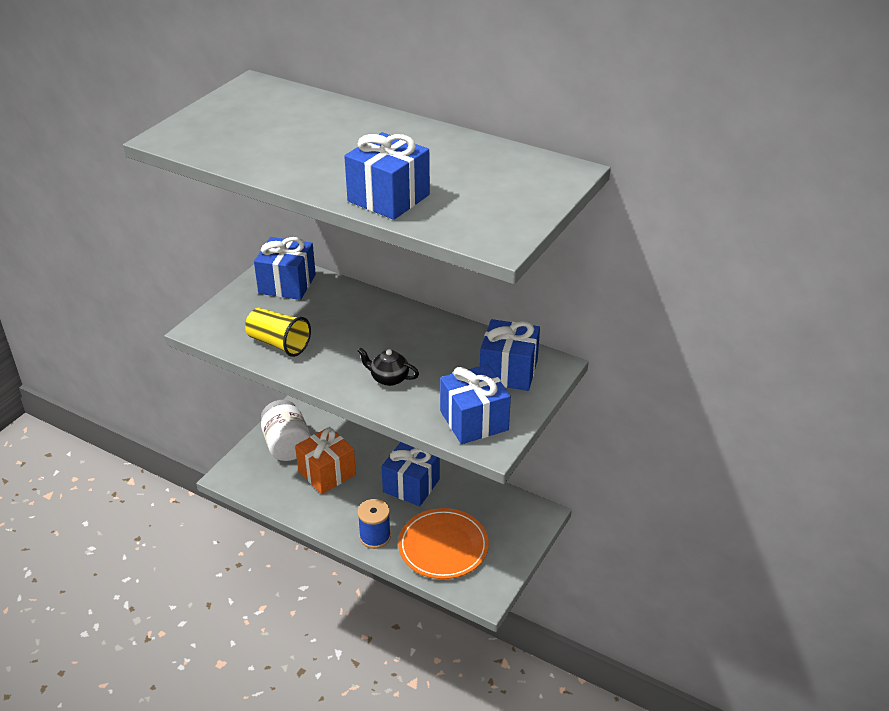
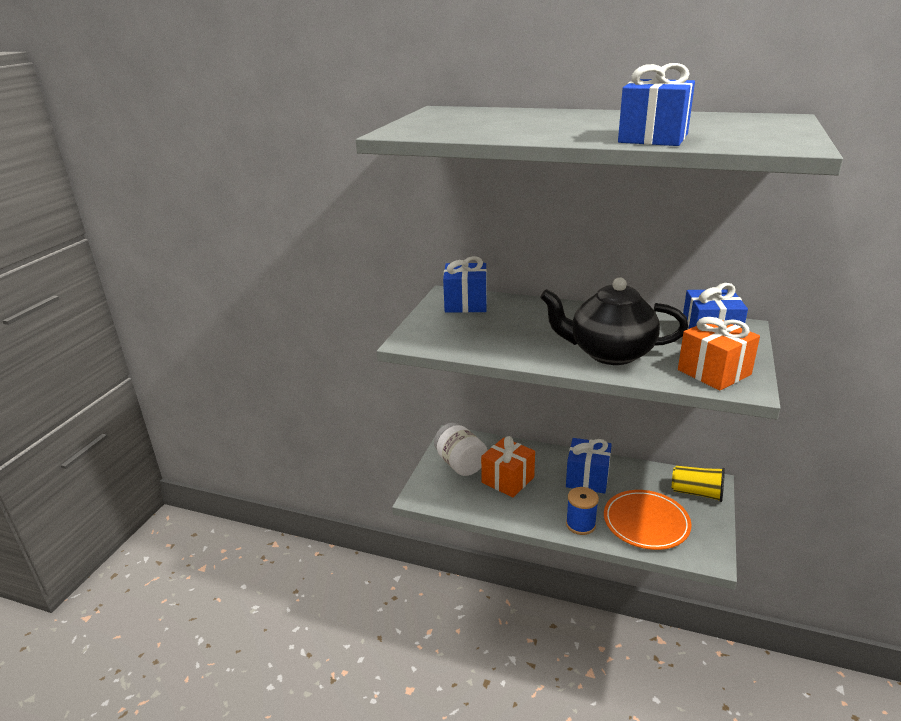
camera: 10 degrees left, 10 degrees down
yellow cup [245,308,311,357] -> yellow cup moved to [672,466,725,502]
black teapot [358,347,419,386] -> black teapot [540,277,688,365], size x2.29
blue gift [440,364,511,444] -> orange gift [678,317,760,391]

